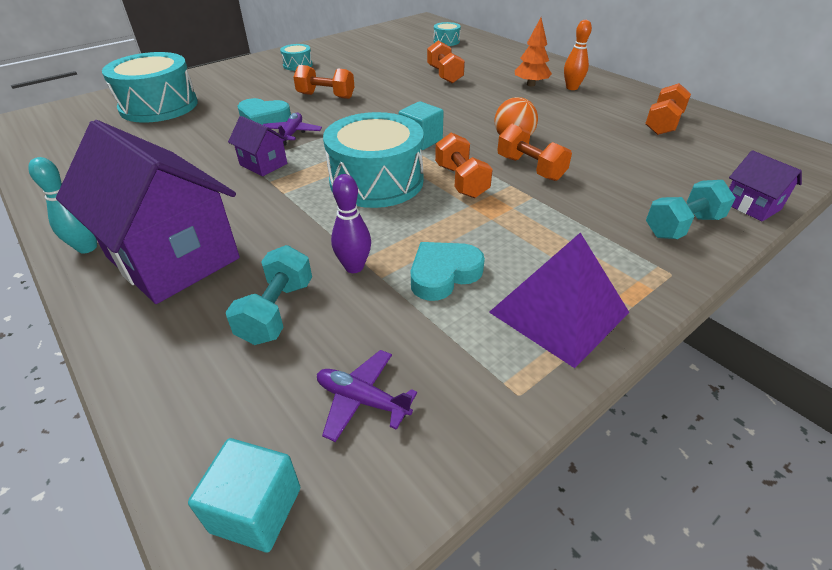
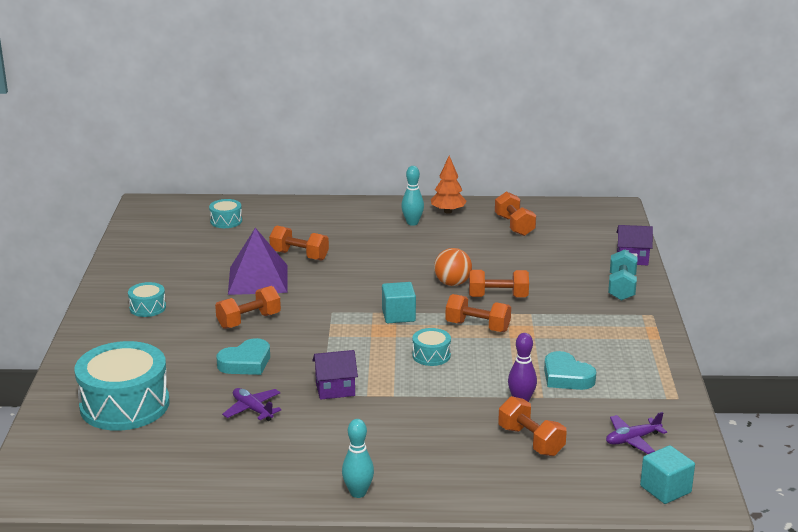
camera: 50 degrees left, 15 degrees down
purple house [56,120,240,304] -> none
turquoise dumbbell [226,245,312,345] -> orange dumbbell [498,396,567,456]
purple plane [263,113,322,146] -> purple plane moved to [222,388,281,421]
turquoise drum [323,112,424,208] -> turquoise drum [412,328,451,366], size x0.46
turquoise heart [411,242,485,301] -> turquoise heart turned 45 degrees counterclockwise [544,351,596,390]
purple pyramid [489,232,629,368] -> purple pyramid moved to [228,228,288,295]
orange tree [515,18,552,86] -> orange tree moved to [431,156,467,214]
orange bowling pin [564,20,592,90] -> turquoise bowling pin [401,166,424,226]

